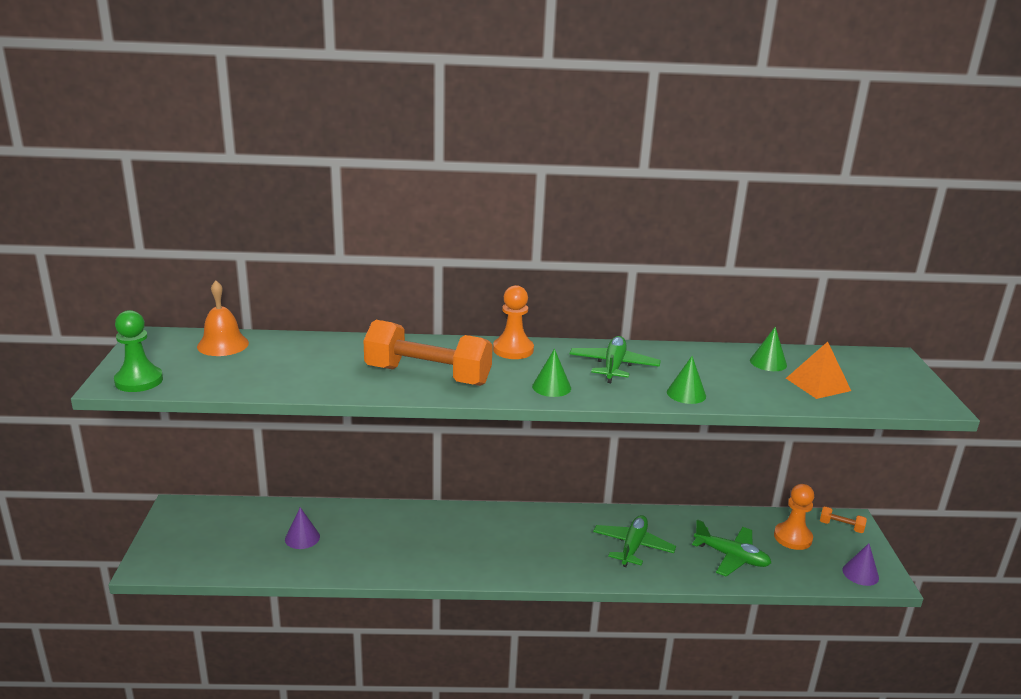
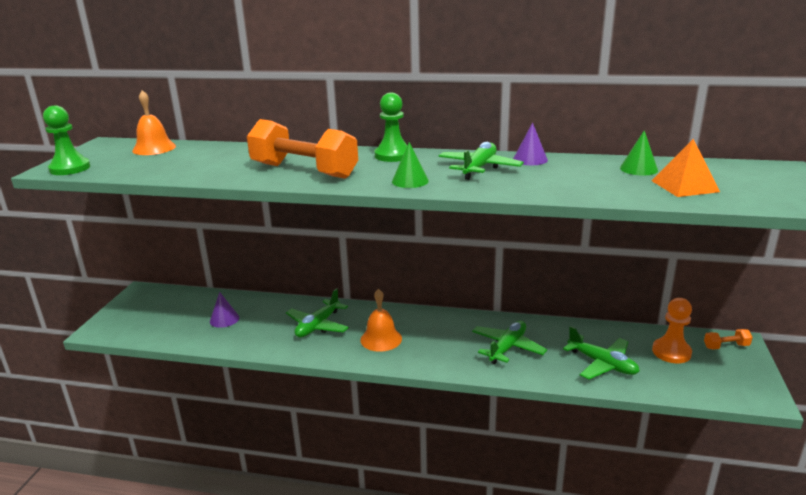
camera: 15 degrees right, 0 degrees up
orange pawn [493,285,534,359] -> green pawn [374,93,407,162]
green cone [667,356,706,404] -> none
orange dumbbell [820,506,867,533] -> orange dumbbell turned 45 degrees counterclockwise [704,329,753,349]
purple cone [842,543,879,586] -> purple cone moved to [513,123,548,165]
none -> green plane [286,288,349,337]
none -> orange bell [360,289,402,352]

